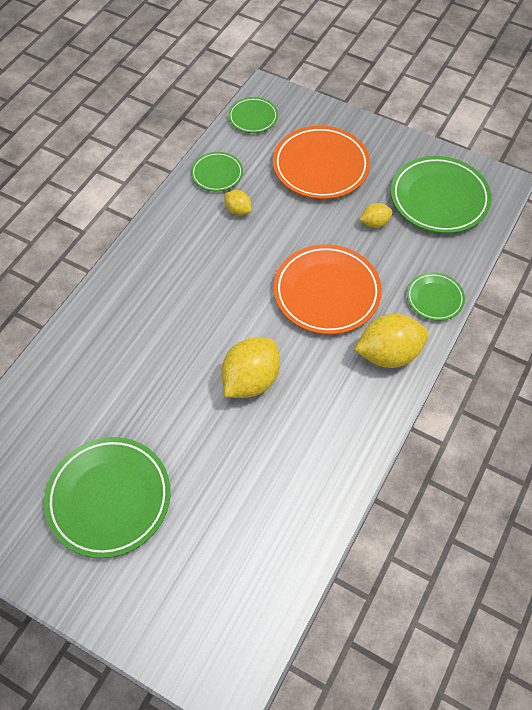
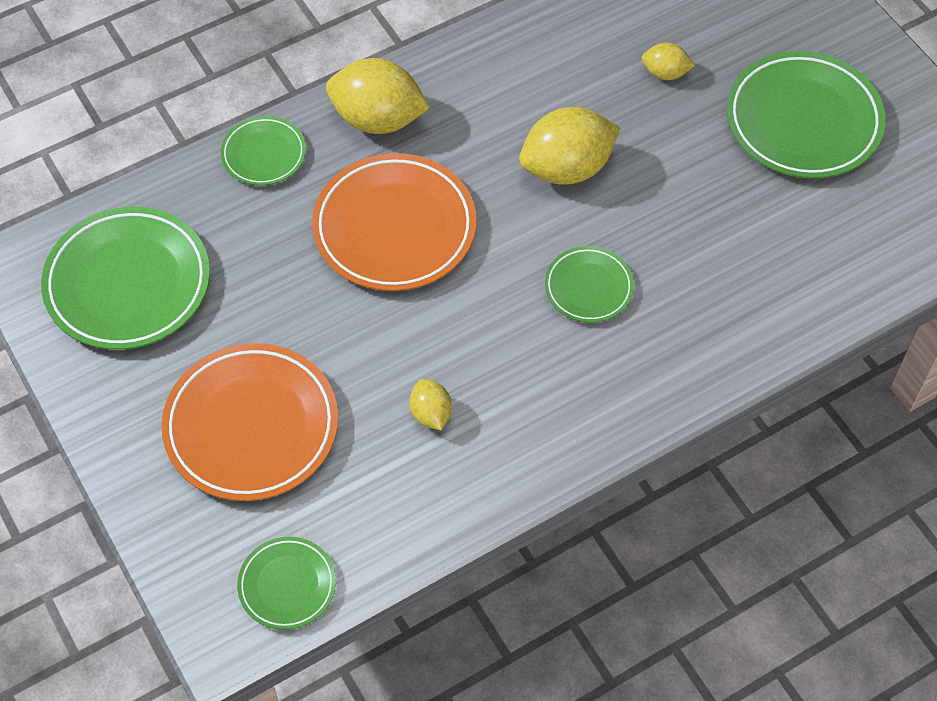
camera: 150 degrees left, 0 degrees up
green plate [191,152,243,191] -> green plate moved to [545,246,634,323]
yellow lemon [360,203,393,228] -> yellow lemon moved to [641,42,695,80]

